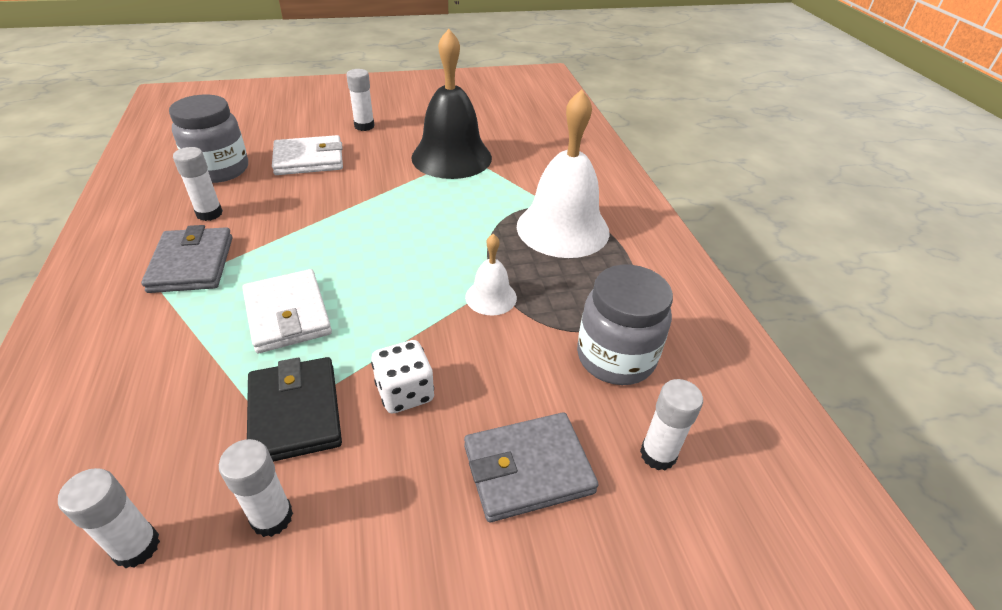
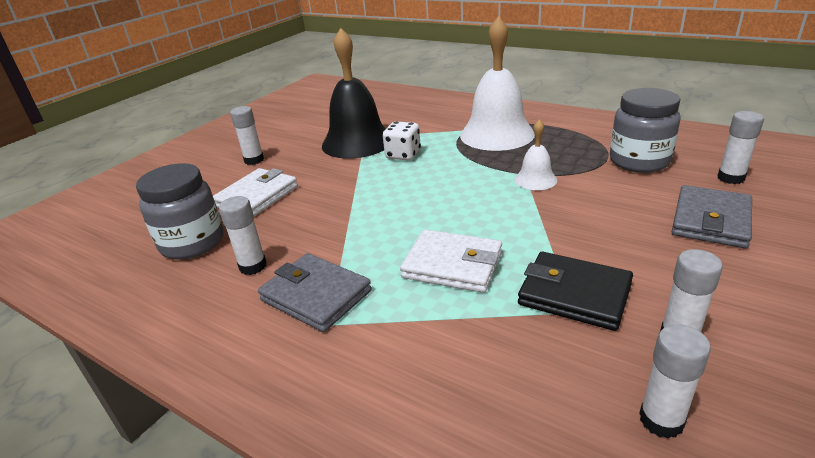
camera: 40 degrees left, 10 degrees down
white dice [371,340,434,413] -> white dice moved to [383,121,421,160]

